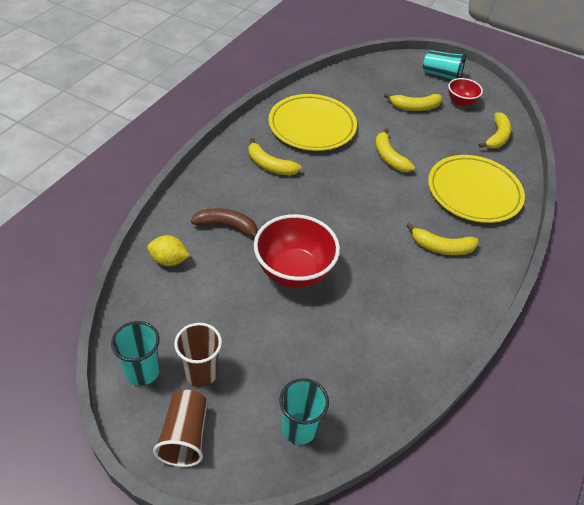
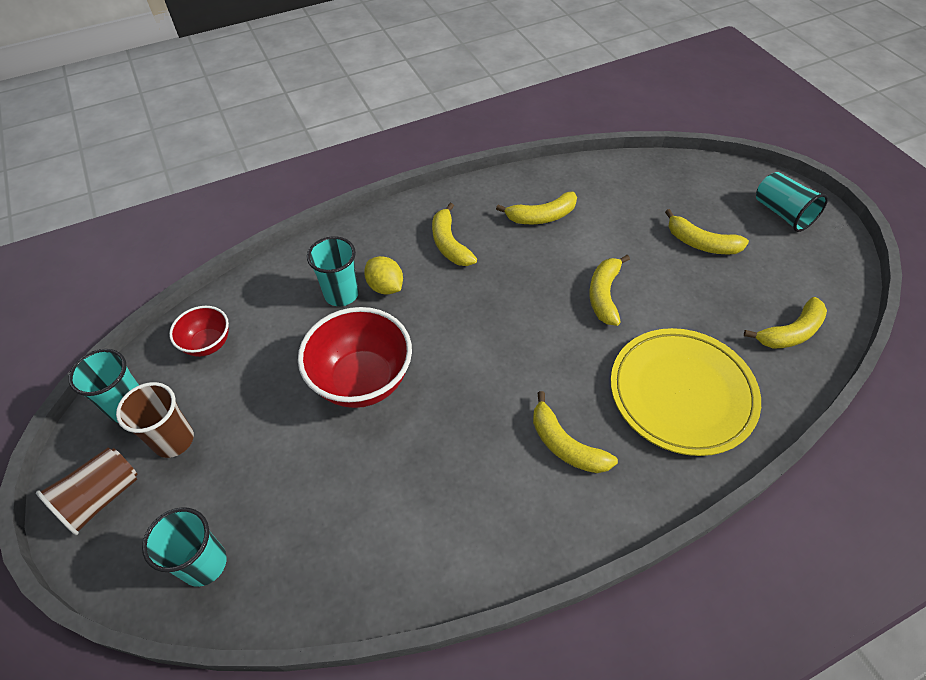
camera: 40 degrees right, 5 degrees up
yellow lemon [147,235,190,266] -> yellow lemon moved to [364,256,403,294]
brown banana [191,208,257,238] -> turquoise cup [307,236,359,306]
yellow plate [268,94,357,151] -> yellow banana [496,192,577,224]
red bowl [448,78,483,106] -> red bowl moved to [169,306,229,357]

